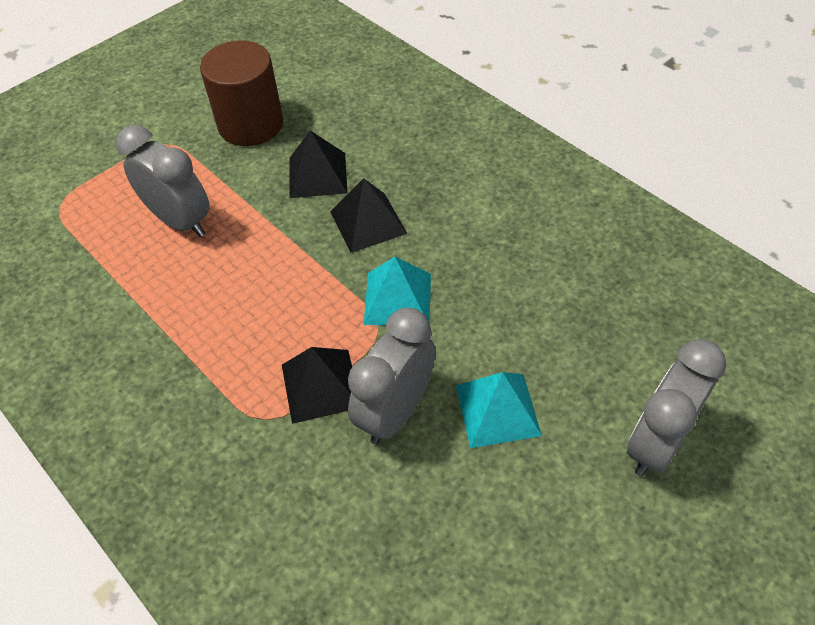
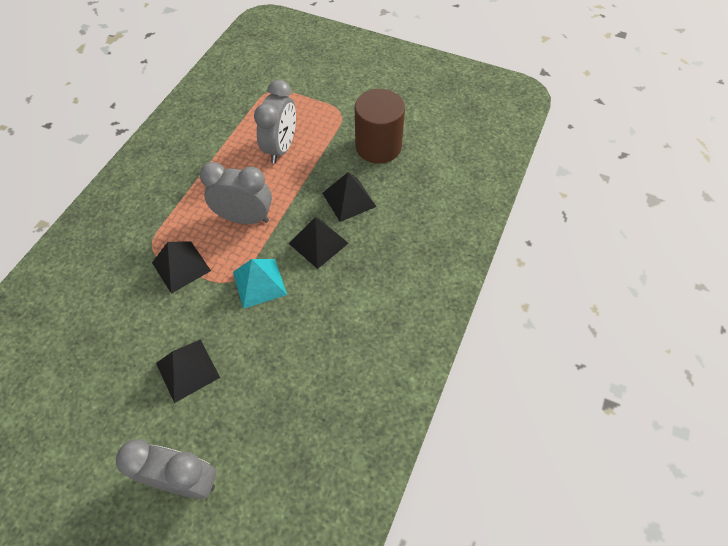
camera: 65 degrees right, 5 degrees up
grey clock [348,308,435,444] -> grey clock moved to [200,162,272,224]
turquoise pyramid [455,372,542,448] -> black pyramid [156,339,220,403]

